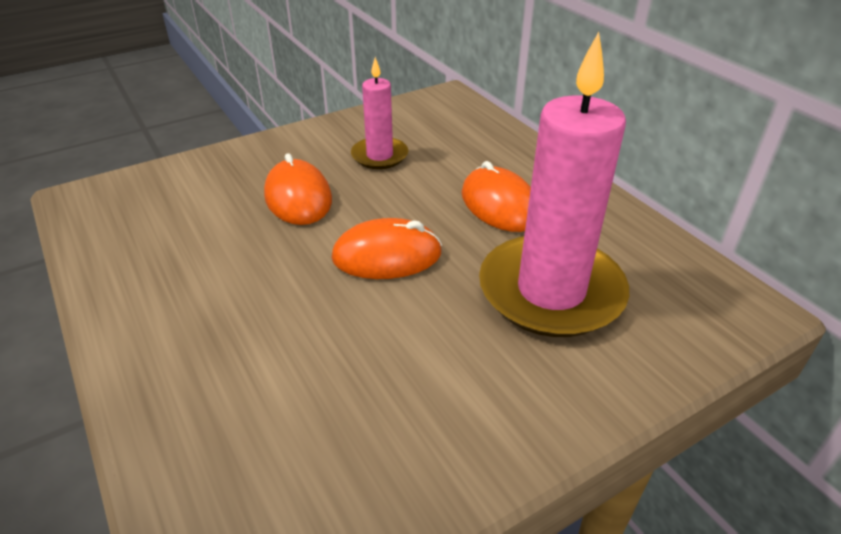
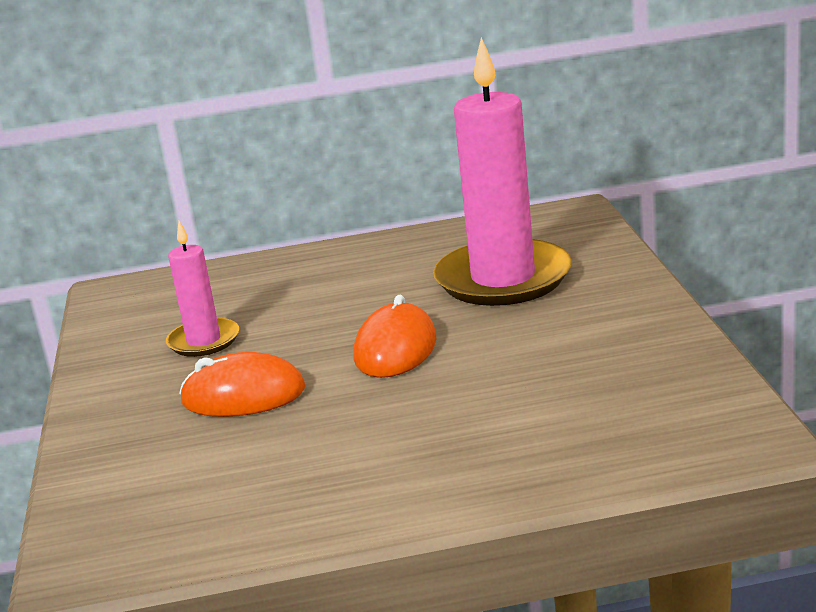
camera: 65 degrees left, 15 degrees down
orange mouse [462,161,531,232] -> none

